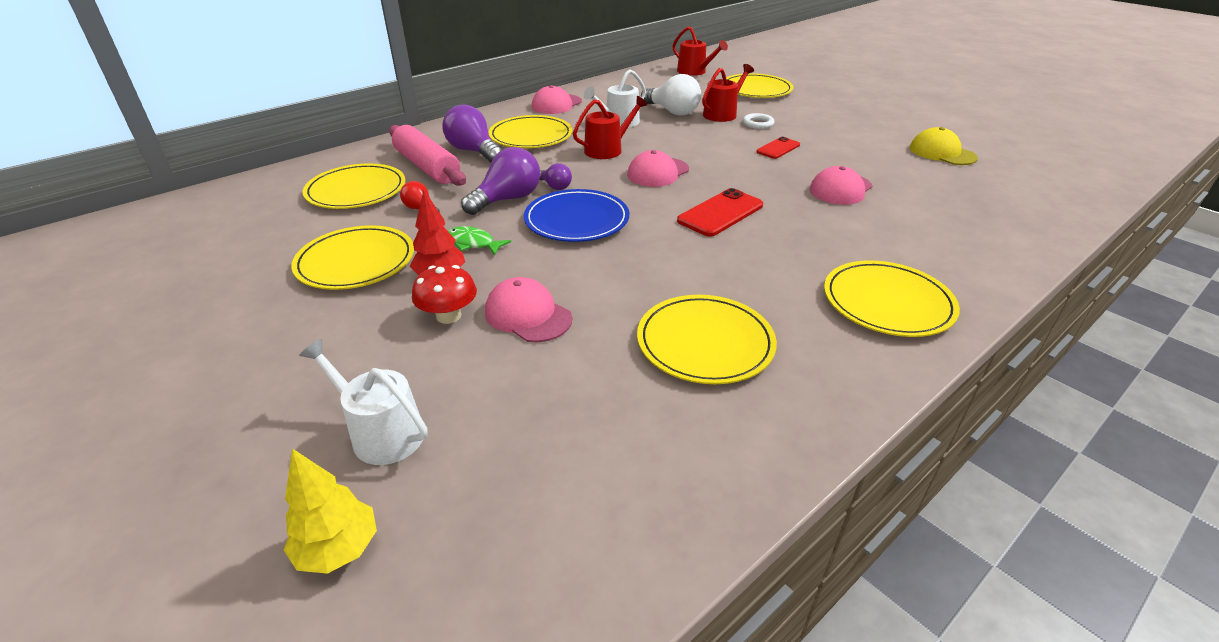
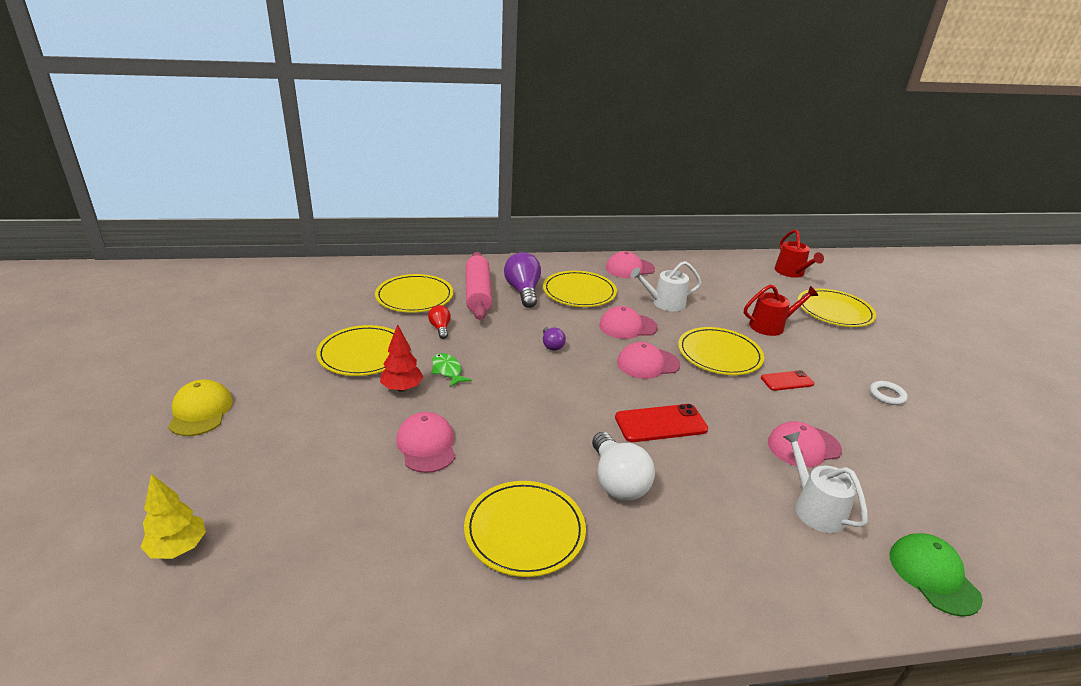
camera: 30 degrees right, 5 degrees down
white watering can [299,339,428,465] -> white watering can moved to [783,432,868,533]
red mushroom [412,265,477,324] -> none
purple light bulb [461,147,540,215] -> none
blue plate [524,189,629,242] -> none
red watering can [573,96,647,159] -> pink cap [599,306,658,339]
white light bulb [641,74,701,115] -> white light bulb moved to [592,432,655,501]
white ring [743,113,775,129] -> white ring moved to [870,381,908,405]
yellow plate [824,260,960,337] -> yellow plate moved to [678,327,764,375]
yellow cap [910,127,978,165] -> yellow cap moved to [168,380,233,436]
none -> green cap [889,533,983,617]

